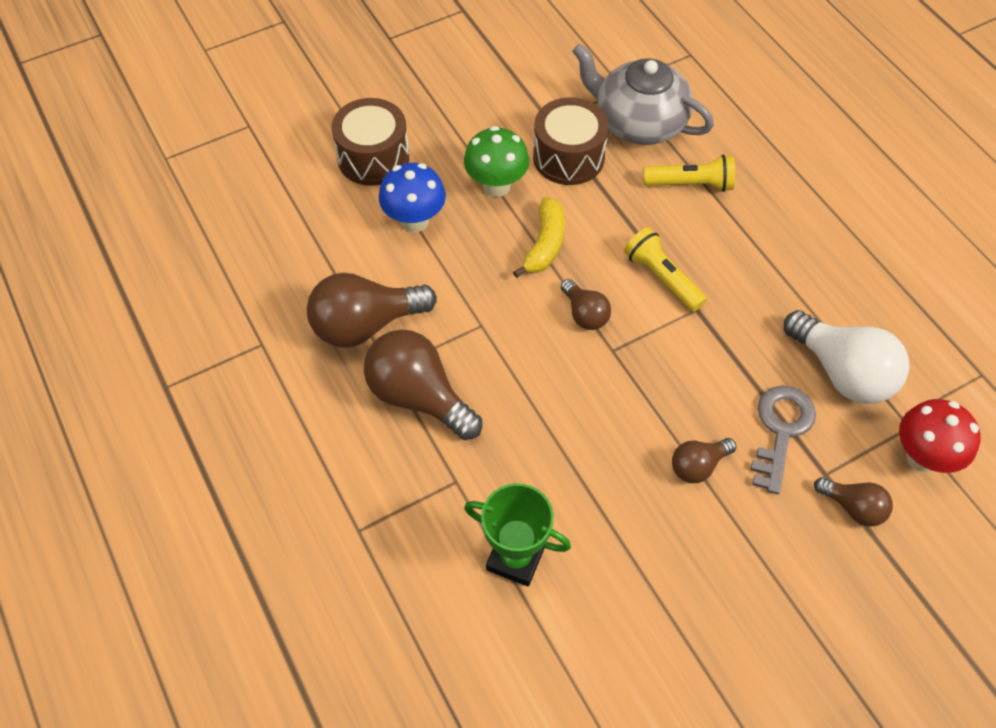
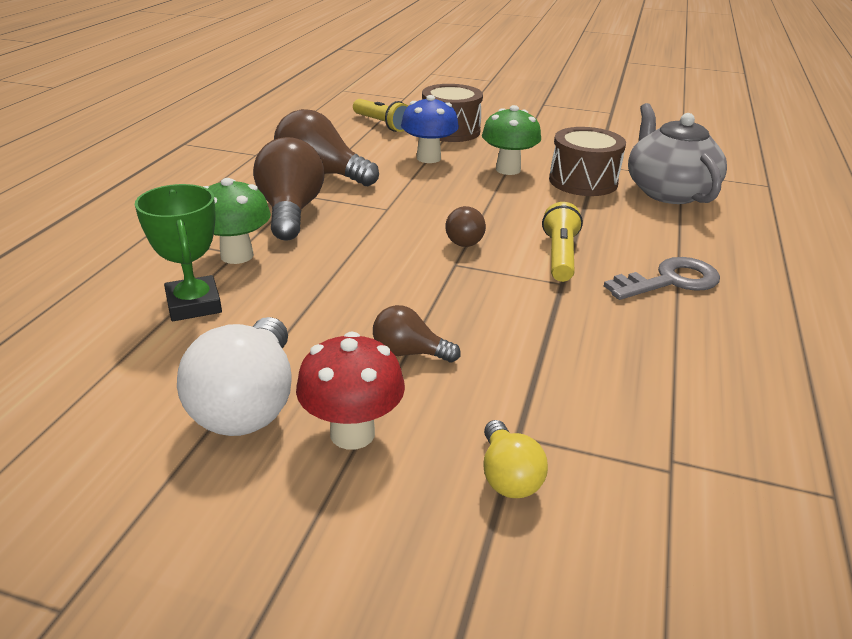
camera: 45 degrees right, 25 degrees down
yellow banana [513,197,565,278] -> none
yellow flashlight [643,155,735,192] -> yellow flashlight moved to [353,99,408,132]
grey key [751,386,816,494] -> grey key moved to [604,257,720,300]
white light bulb [784,310,909,404] -> white light bulb moved to [177,317,292,436]
brown light bulb [814,477,893,527] -> yellow light bulb [483,420,548,498]
red mushroom [899,399,981,473] -> red mushroom moved to [296,332,405,450]
none -> green mushroom [203,178,271,264]

